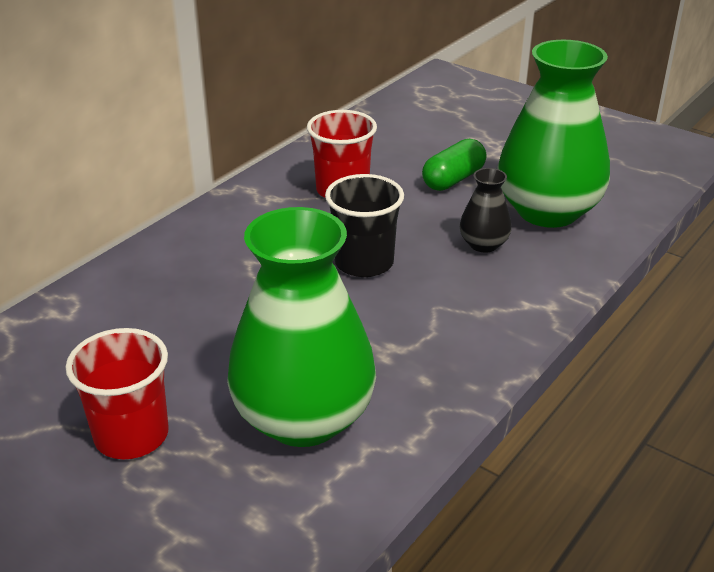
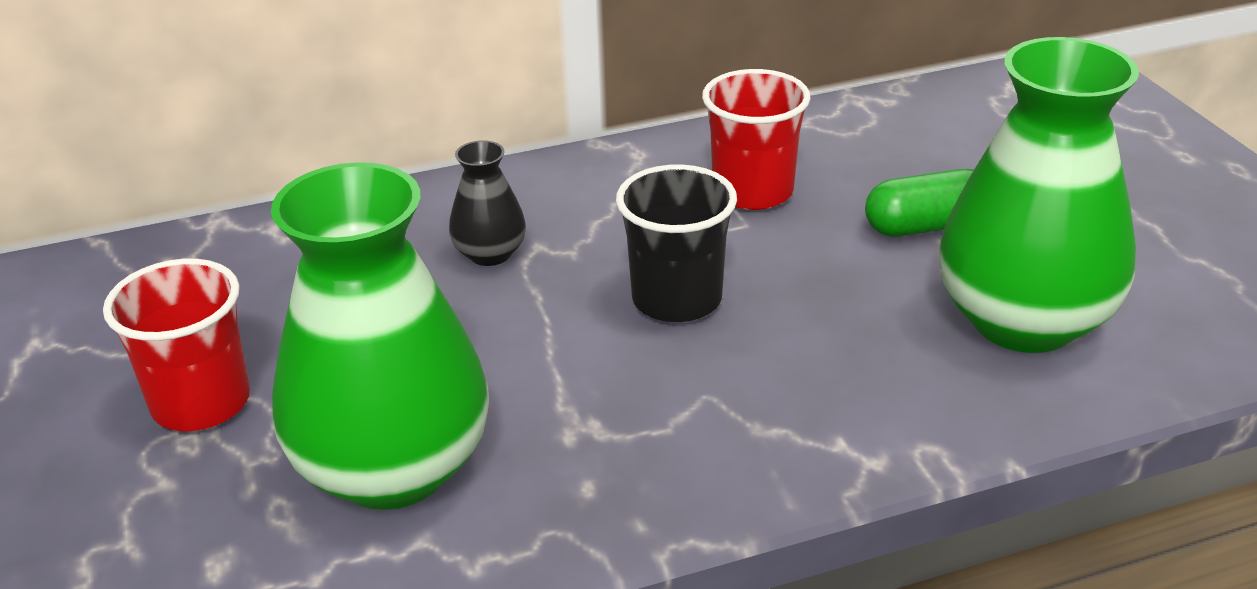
camera: 35 degrees right, 0 degrees up
black vase [460,168,511,253] -> black vase moved to [449,140,526,266]

